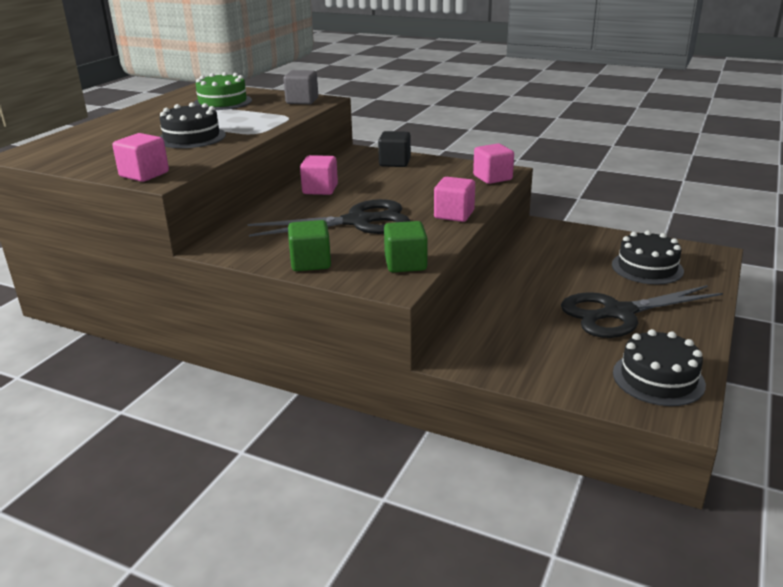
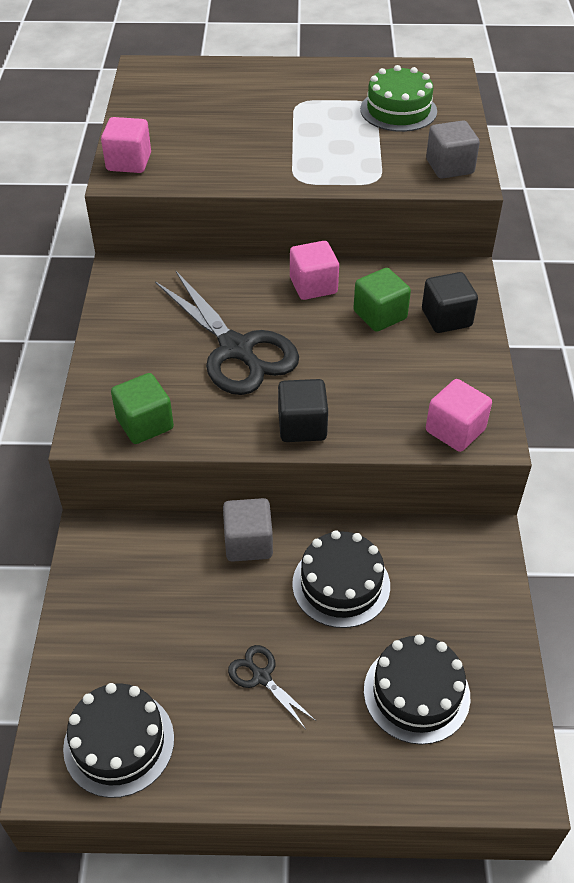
camera: 65 degrees right, 20 degrees up
black cake [159,102,226,148] -> black cake moved to [292,530,390,628]
green cube [288,220,331,271] -> green cube moved to [353,268,411,332]
pink cube [434,177,475,222] -> black cube [278,379,328,442]
black scissors [561,285,723,338] -> black scissors [228,645,316,729], size x0.45
none -> grey cube [223,498,273,562]

